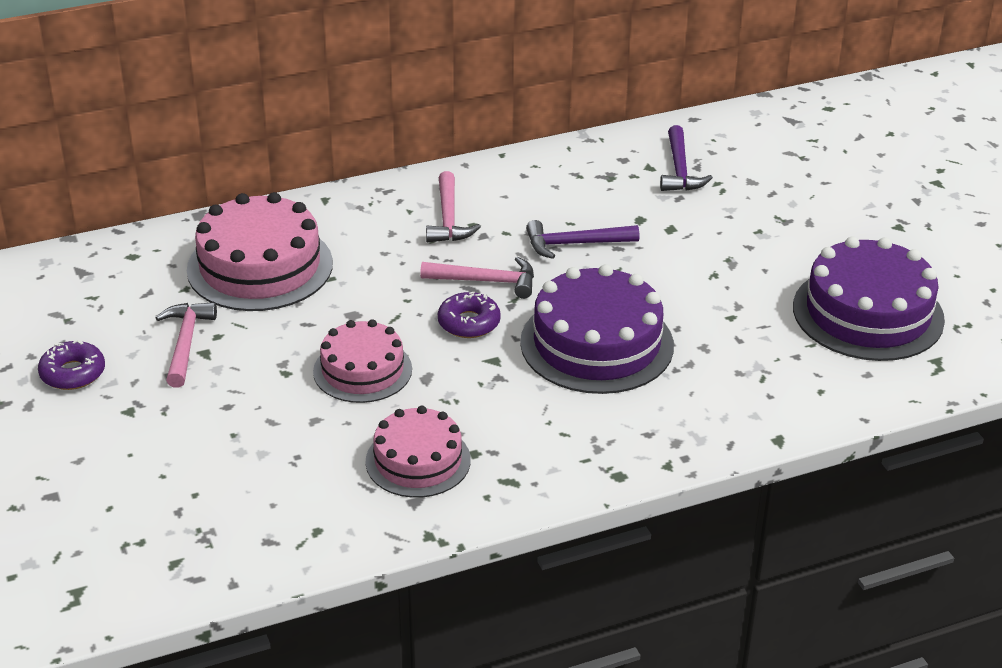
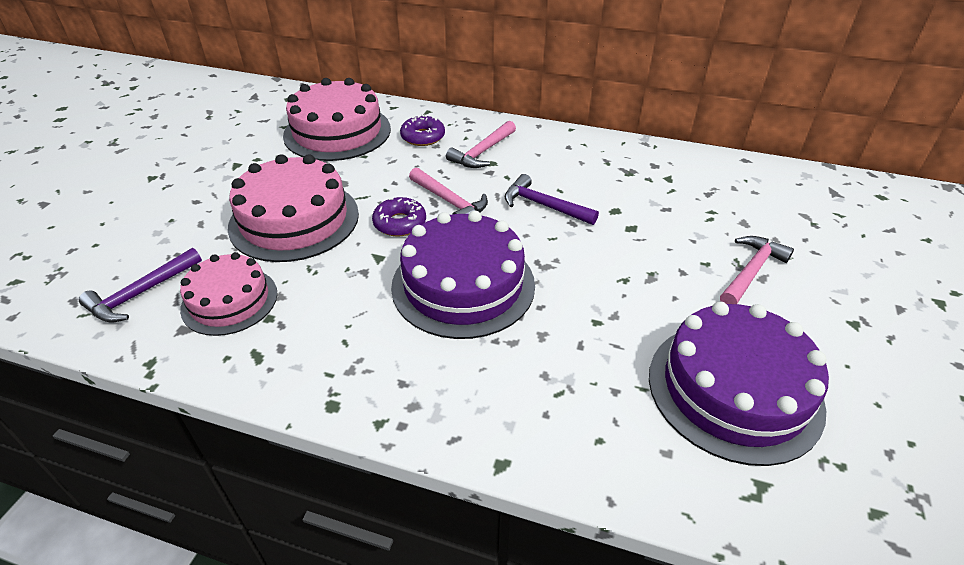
camera: 40 degrees right, 5 degrees up
purple donut [38,339,105,390] -> purple donut moved to [400,114,445,146]
pink hammer [156,302,217,387] -> pink hammer moved to [720,236,794,304]
pink cake [313,319,412,403] -> pink cake [228,154,359,262], size x1.58
purple hammer [660,125,713,191] -> purple hammer moved to [79,248,202,323]

